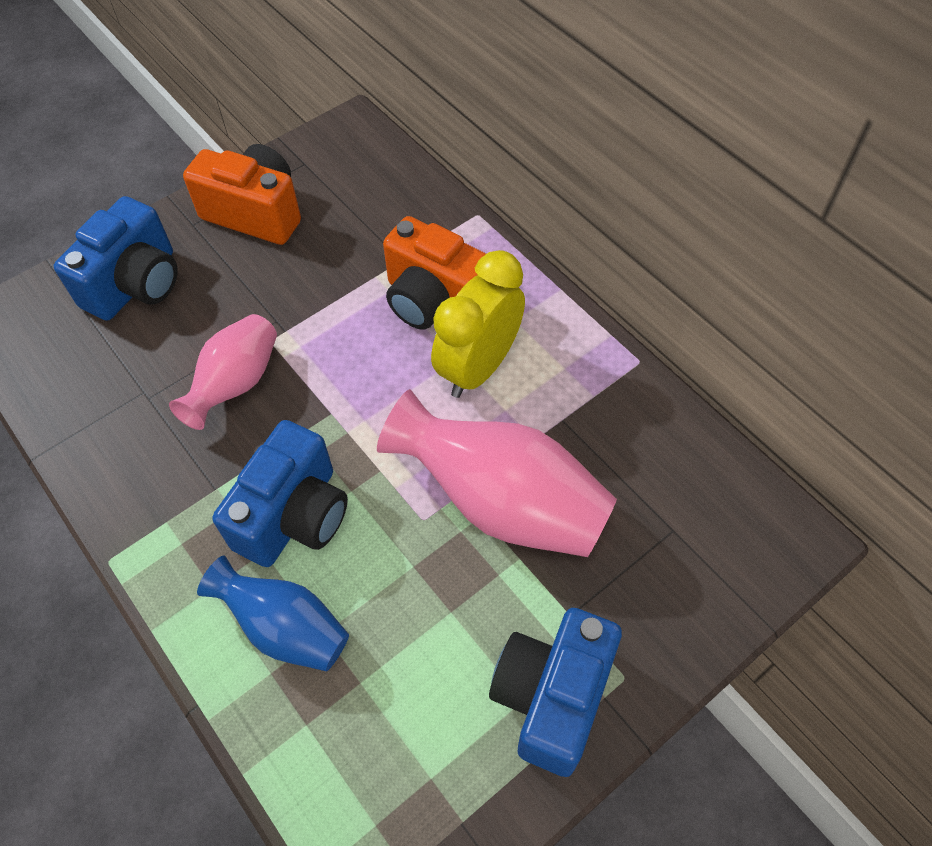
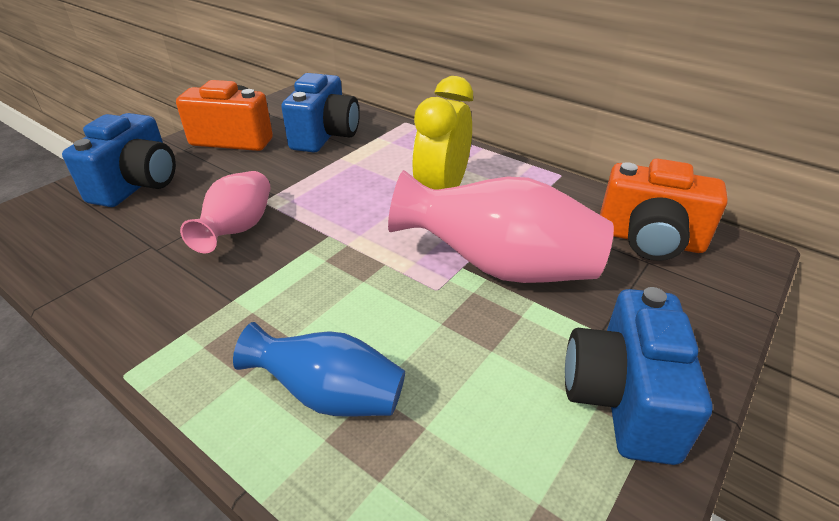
camera: 15 degrees left, 20 degrees down
blue camera [213,420,348,567] -> blue camera moved to [281,73,360,153]
orange camera [383,216,486,330] -> orange camera moved to [600,158,728,261]

